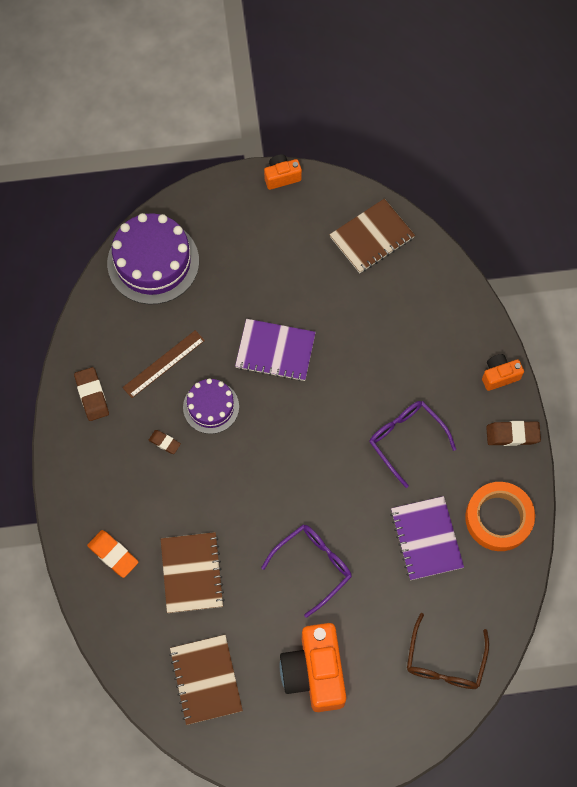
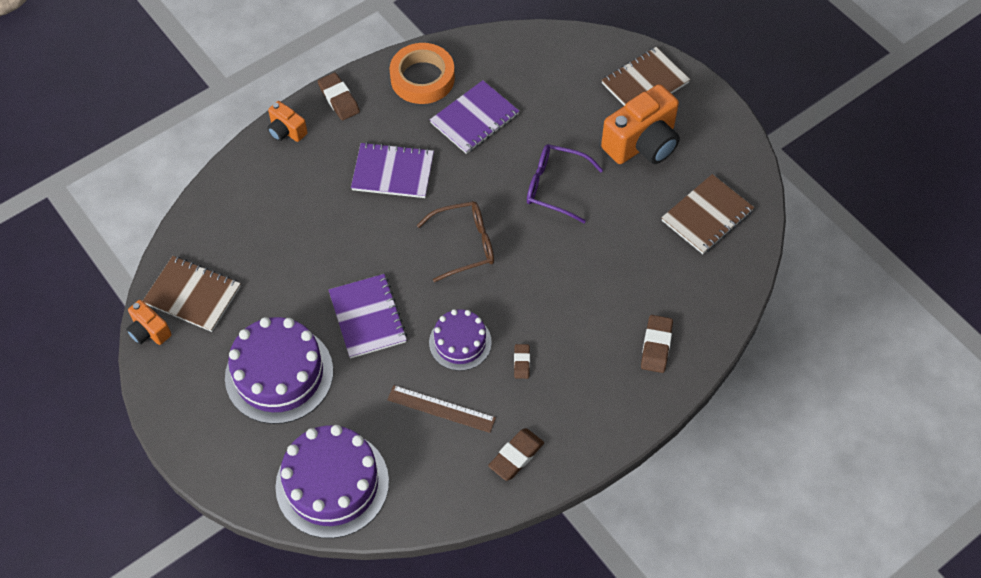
camera: 120 degrees left, 10 degrees down
orange eraser [87,530,138,578] -> brown eraser [641,315,673,373]
brown notebook [161,532,225,613] -> brown notebook moved to [601,47,690,106]
orange camera [264,154,302,190] -> orange camera moved to [126,300,172,345]
purple glasses [369,401,456,488] -> purple notebook [351,142,434,198]
brown glasses [407,613,489,689] -> brown glasses moved to [417,201,494,282]
none -> purple cake [225,317,333,424]

